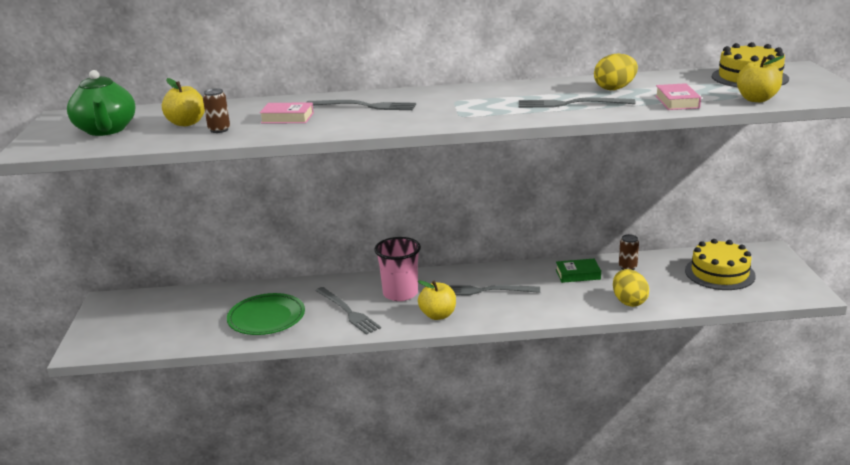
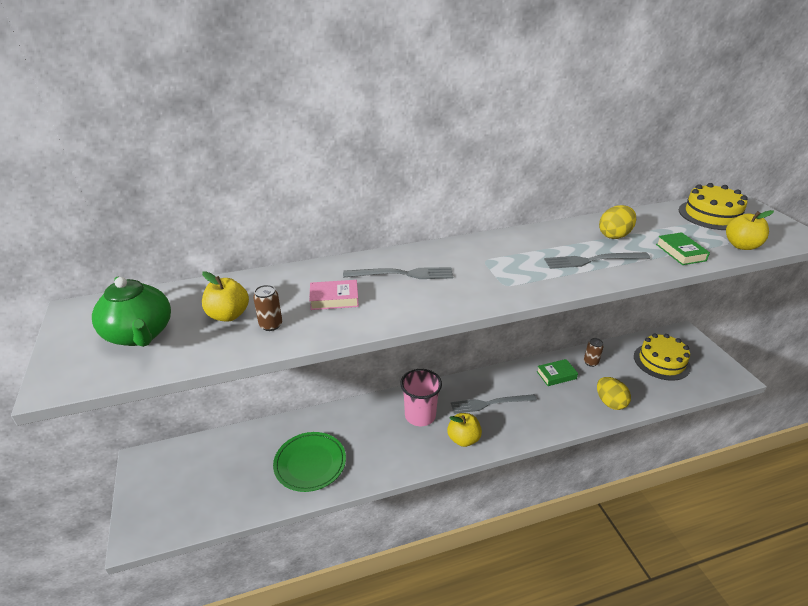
camera: 15 degrees left, 10 degrees up
grey fork [315,287,381,335] -> none
pink book [655,83,701,110] -> green book [656,232,710,265]

